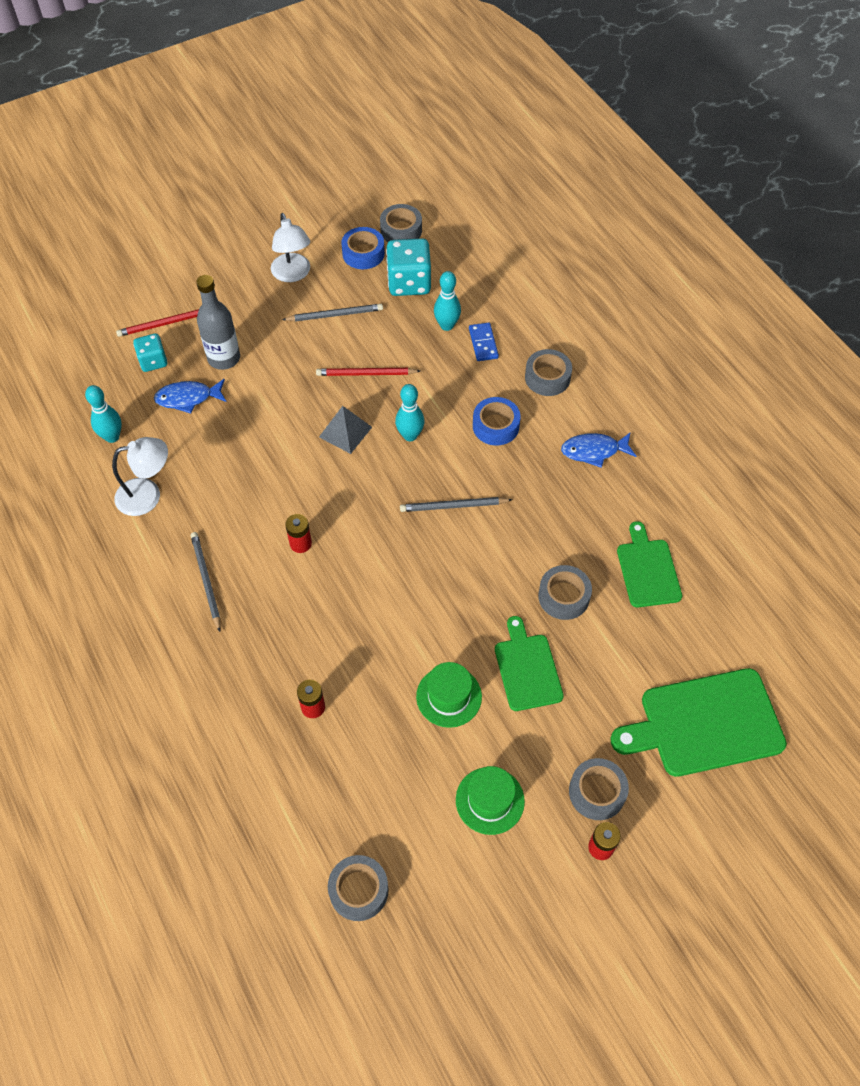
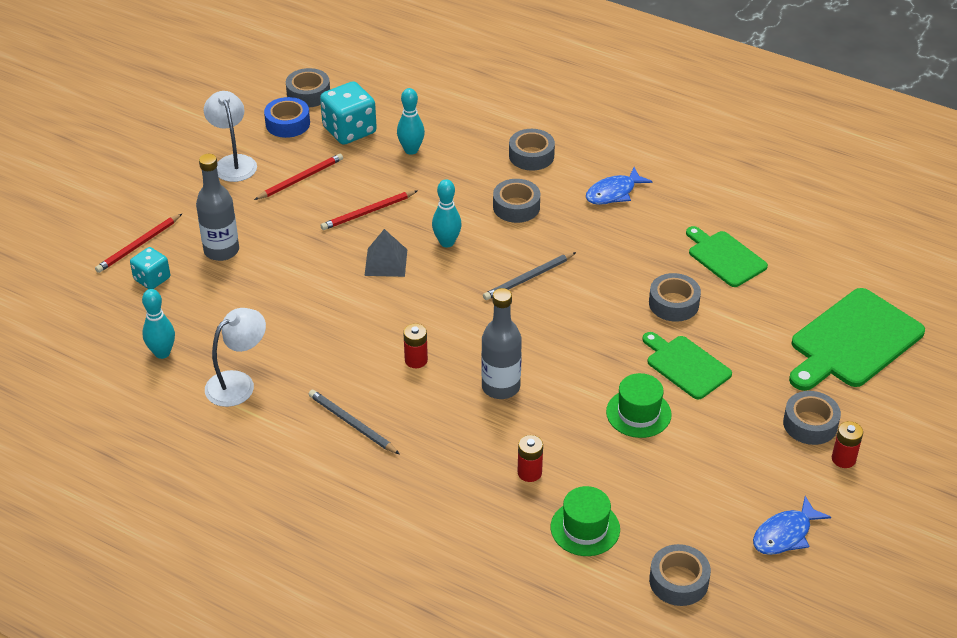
camera: 30 degrees left, 15 degrees down
blue fish [154,379,226,413] -> blue fish moved to [753,496,831,555]
white lamp [271,213,310,282] -> white lamp turned 150 degrees counterclockwise [204,91,257,182]
grey pencil [282,304,383,321] -> red pencil [254,153,343,200]
green hat [456,766,525,835] -> green hat moved to [551,486,620,556]
blue domino [469,323,499,361] -> none
blue tape [473,397,521,445] -> grey tape [493,179,540,223]
none -> grey bottle [481,288,522,399]

